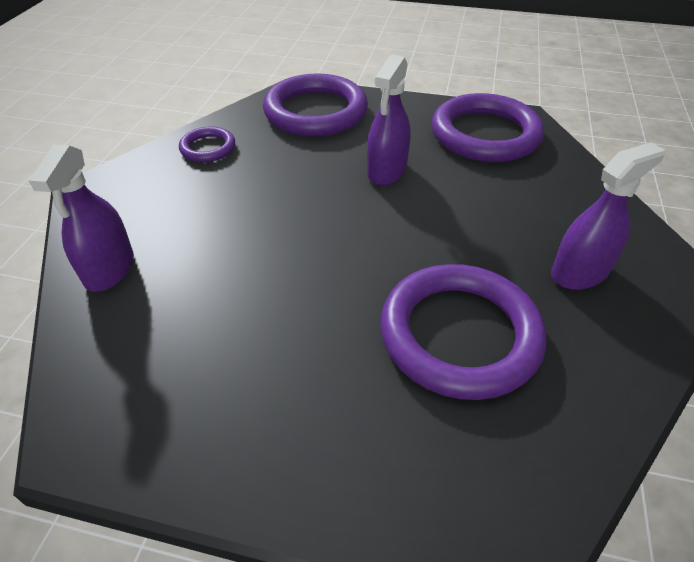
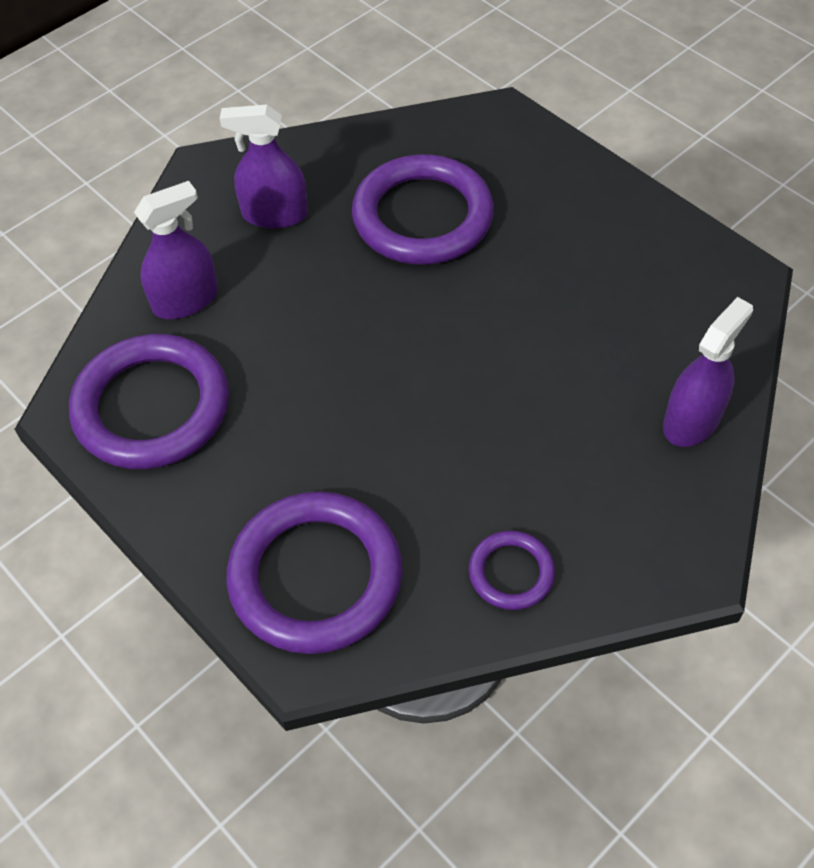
camera: 145 degrees left, 10 degrees up
purple spray bottle [367,55,410,185] -> purple spray bottle moved to [134,181,218,319]

